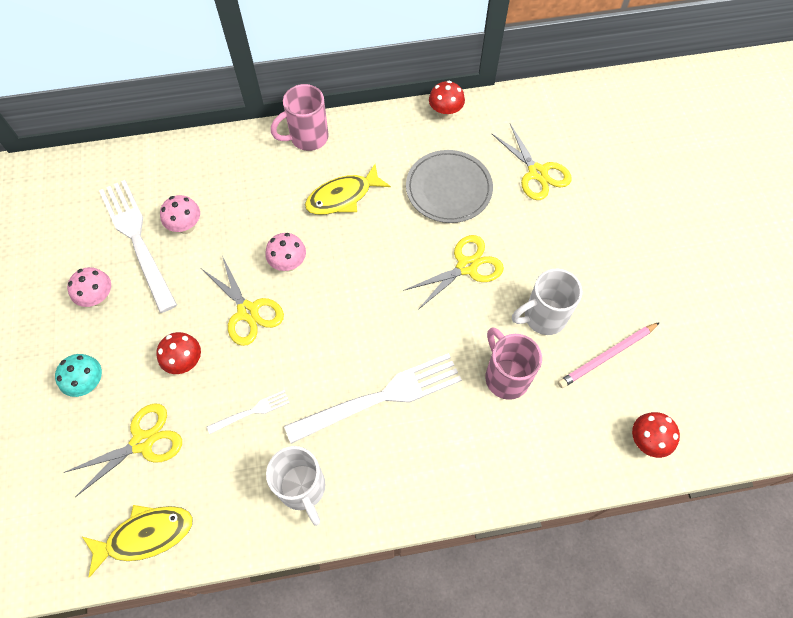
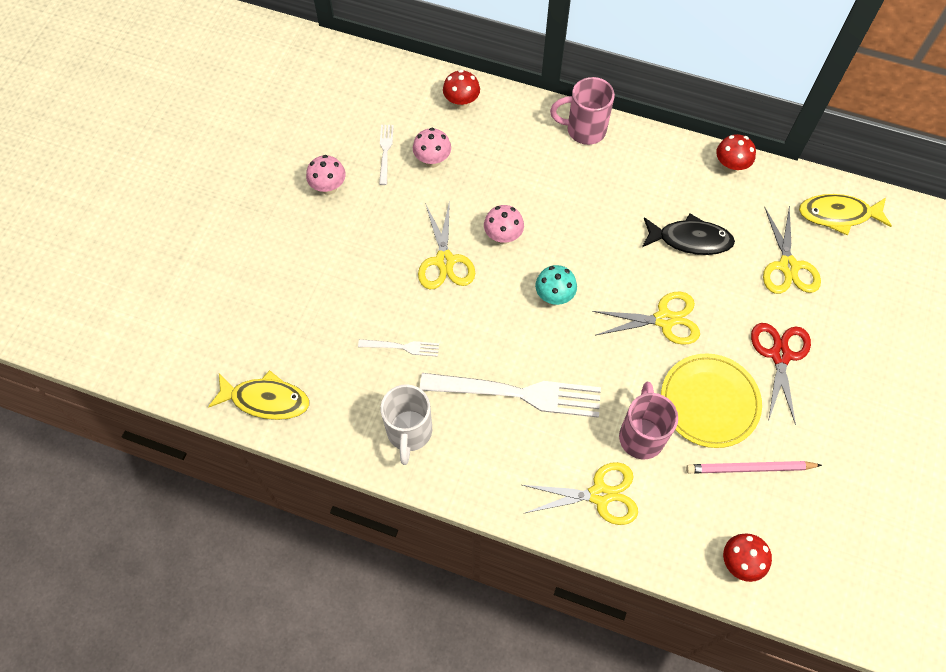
camera: 30 degrees right, 0 degrees up
turquoise mushroom [55,354,102,397] -> turquoise mushroom moved to [535,265,577,305]
yellow scissors [63,403,182,497] -> yellow scissors moved to [522,462,638,525]
white fork [99,180,177,313] -> white fork [379,125,394,185], size x0.46
red mushroom [156,332,201,374] -> red mushroom moved to [443,70,480,110]
yellow fish [305,164,391,215] -> yellow fish moved to [799,194,892,236]
grey plate [406,150,493,223] -> black fish [642,214,735,255]
white mug [512,269,582,335] -> yellow plate [661,354,762,448]
none -> red scissors [751,323,811,425]

